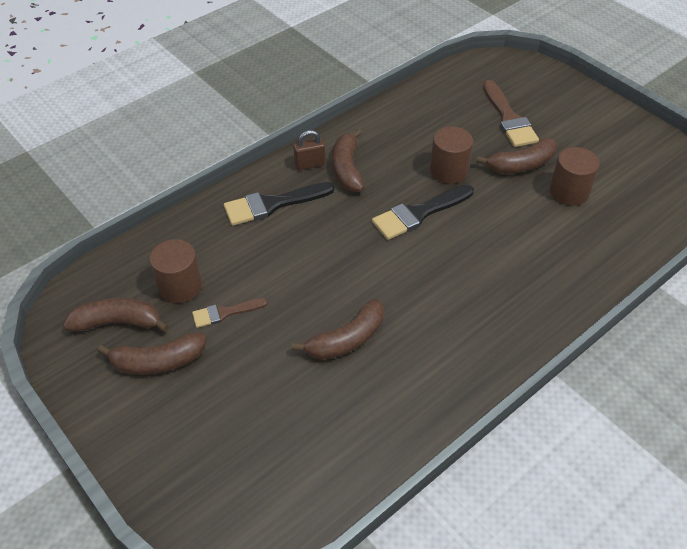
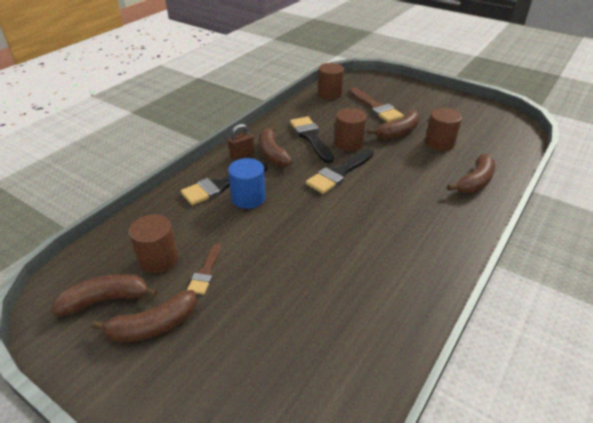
camera: 15 degrees left, 10 degrees down
brown brush [192,298,267,328] -> brown brush turned 45 degrees counterclockwise [187,243,221,295]
brown banana [292,299,384,360] -> brown banana moved to [447,154,495,193]
none -> blue cylinder [228,158,266,209]
none -> black brush [290,117,334,163]
none -> brown cylinder [318,63,344,99]

